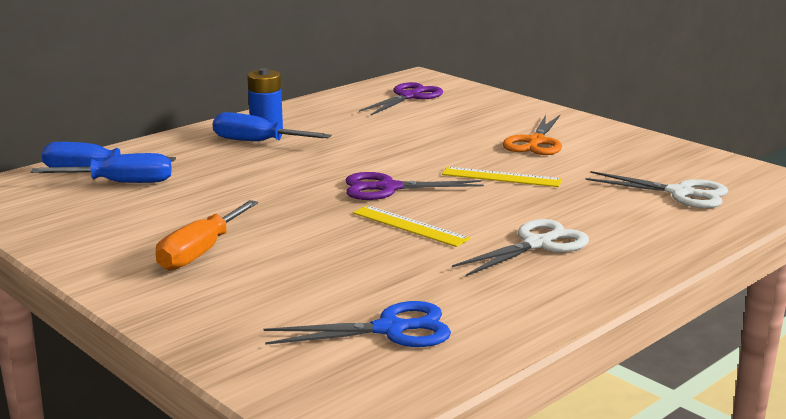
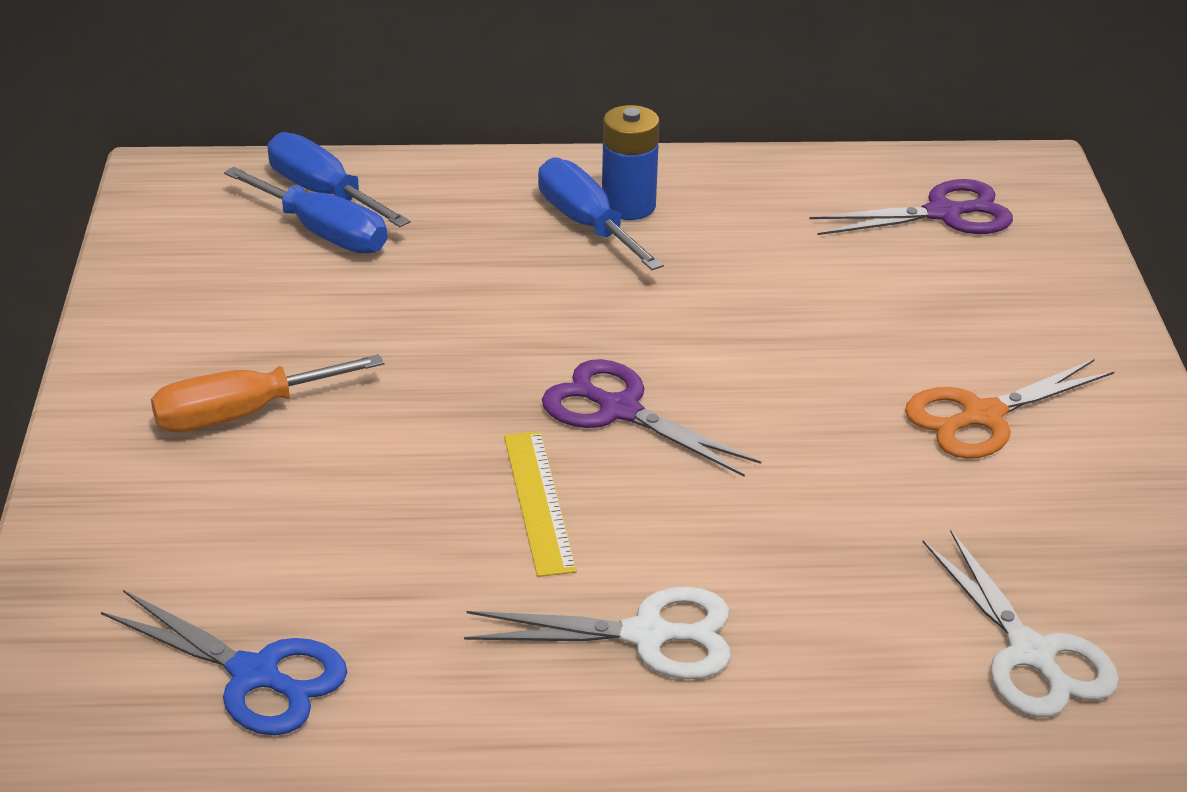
camera: 40 degrees right, 15 degrees up
yellow ruler [442,167,562,187] -> none

